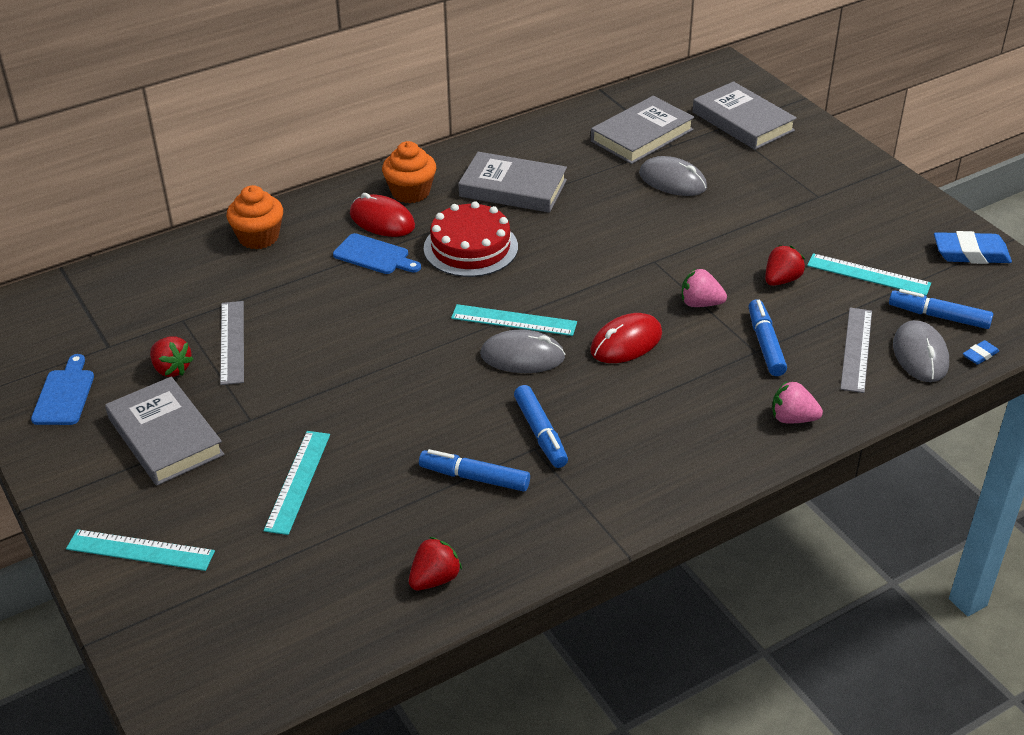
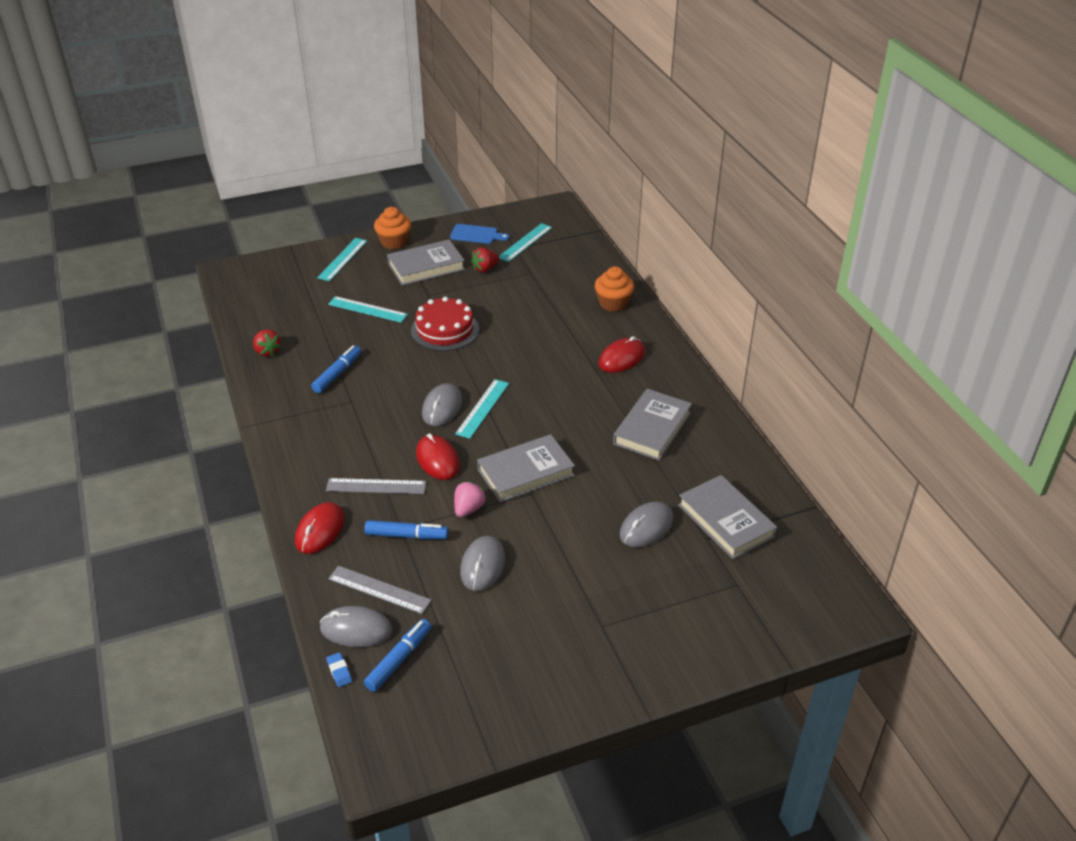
camera: 100 degrees right, 0 degrees up
grey ruler [220,301,244,385] -> grey ruler moved to [326,478,426,494]
blue cutting board [333,233,421,274] -> none
orange cupcake [382,141,436,203] -> orange cupcake moved to [374,207,411,249]
red cake [424,201,518,277] -> red cake moved to [411,296,479,351]
blue marker [514,385,568,468] -> none
grey book [693,81,797,150] -> grey book moved to [477,434,575,503]
red strawberry [765,245,805,286] -> grey mouse [460,536,505,591]
pink strawberry [772,381,823,423] -> red mouse [295,502,345,554]
turquoise ruler [807,253,931,296] -> turquoise ruler moved to [499,223,552,262]
blue eraser [934,231,1012,264] -> none

